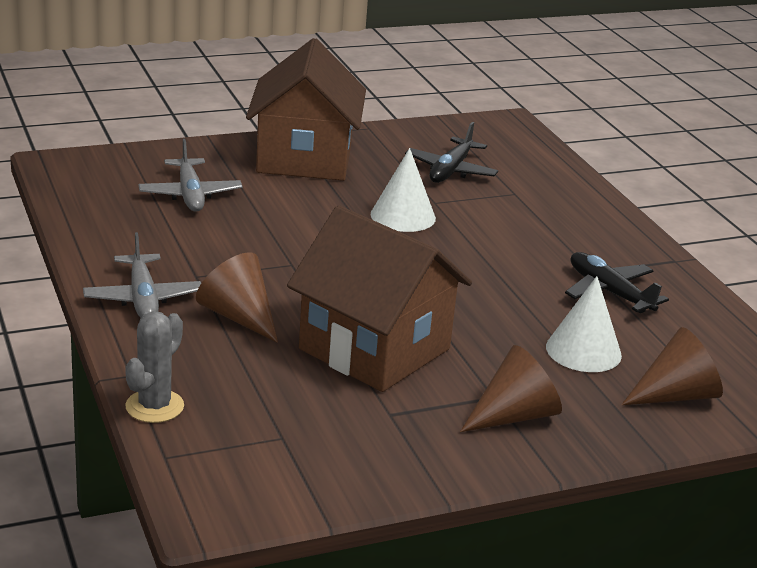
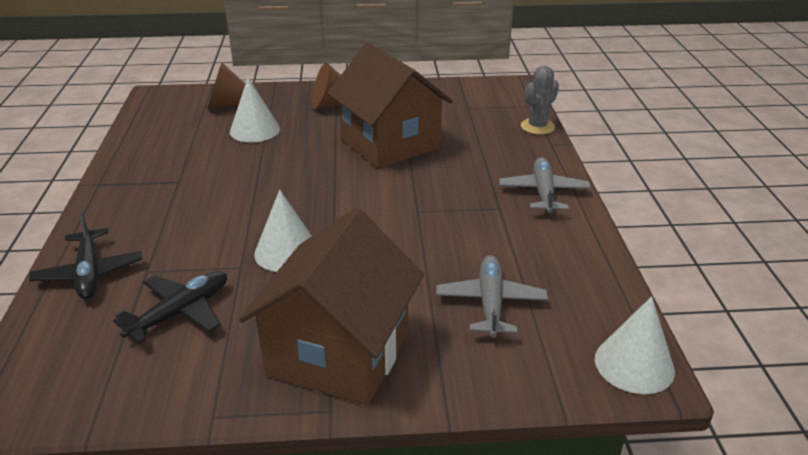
camera: 160 degrees left, 5 degrees up
brown cone [196,252,278,343] -> none
black plane [565,252,669,313] -> black plane moved to [29,212,142,299]
none -> white cone [595,296,675,394]

